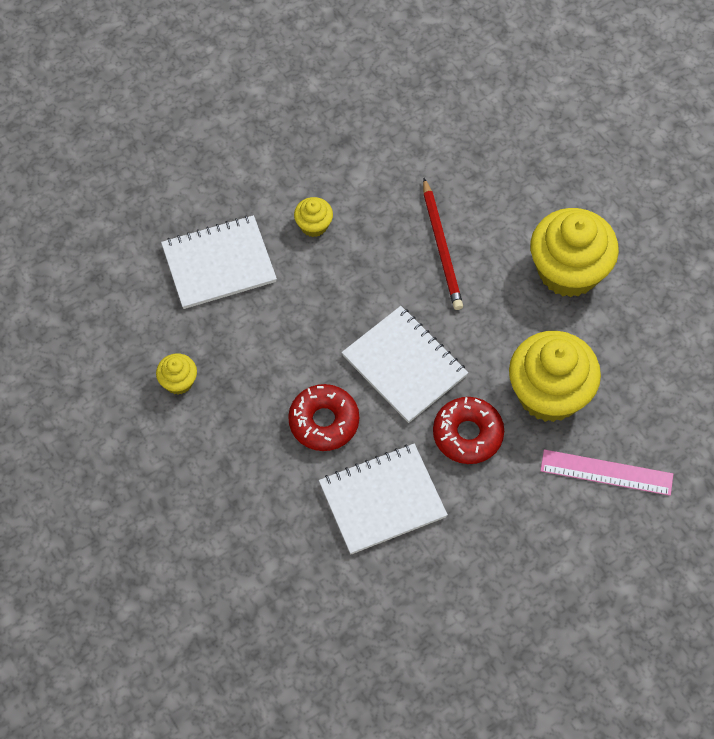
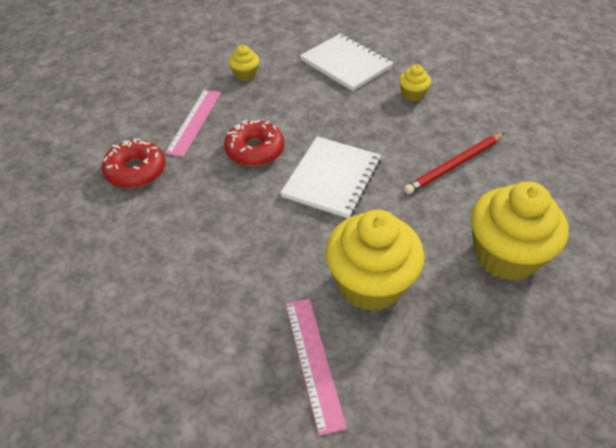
camera: 65 degrees right, 15 degrees down
white notebook [319,444,448,554] -> none
red donut [433,397,504,464] -> red donut moved to [102,139,166,188]
none -> pink ruler [165,89,221,157]

